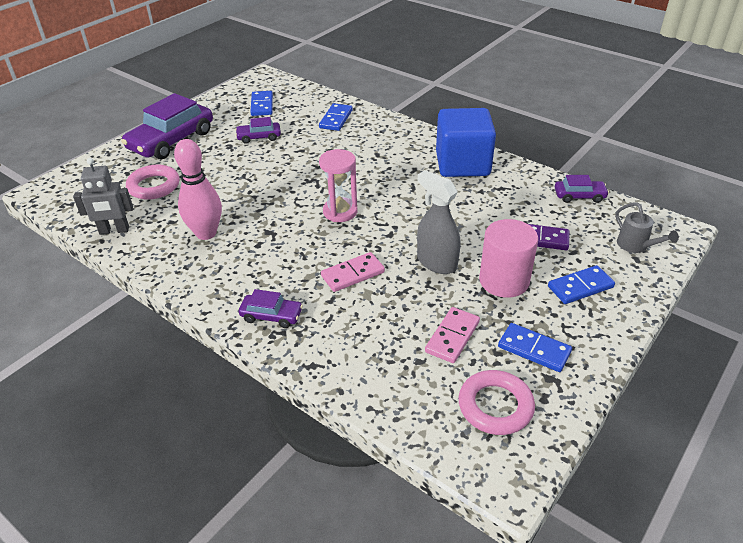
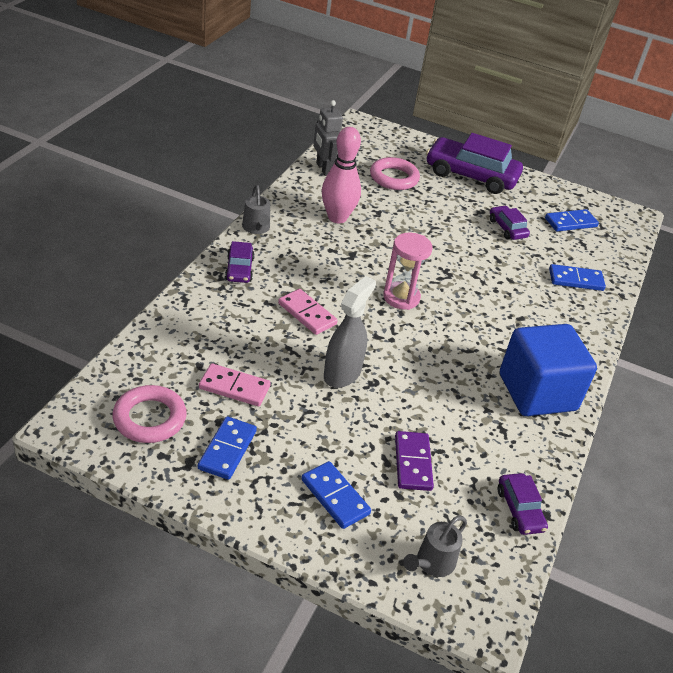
camera: 70 degrees right, 0 degrees up
pink cylinder [479,219,538,298] -> none
none -> grey watering can [242,185,270,234]

